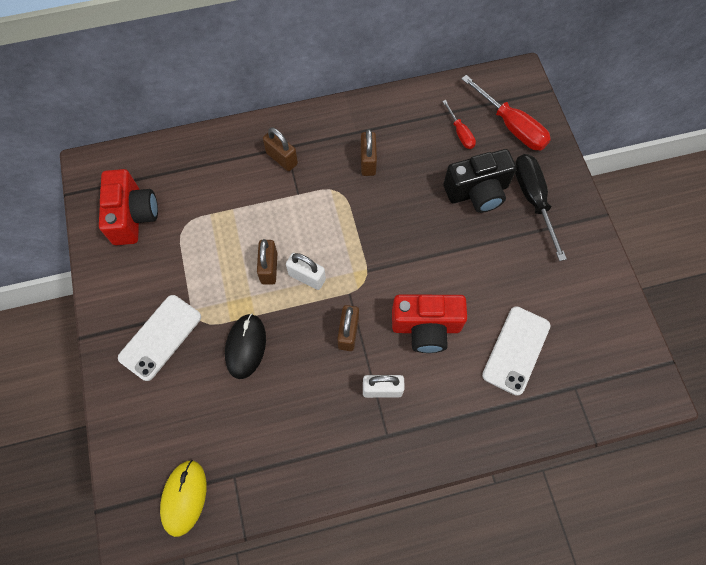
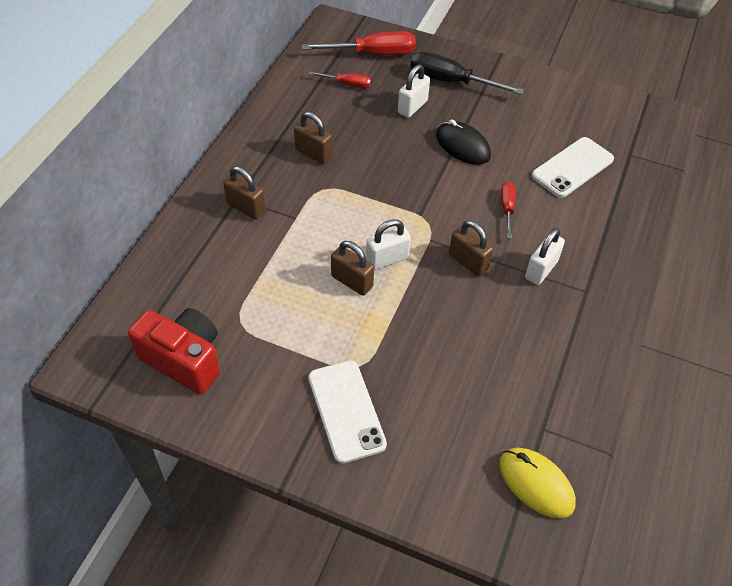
camera: 55 degrees left, 15 degrees down
black mouse [225,314,266,379] -> black mouse moved to [436,120,491,165]
brown padlock [263,127,298,171] -> brown padlock turned 45 degrees clockwise [223,166,266,220]
red camera [392,295,467,353] -> red screwdriver [501,182,516,239]
black camera [443,149,517,213] -> white padlock [398,64,430,118]
white phone [482,306,551,396] -> white phone turned 75 degrees clockwise [532,137,614,198]

